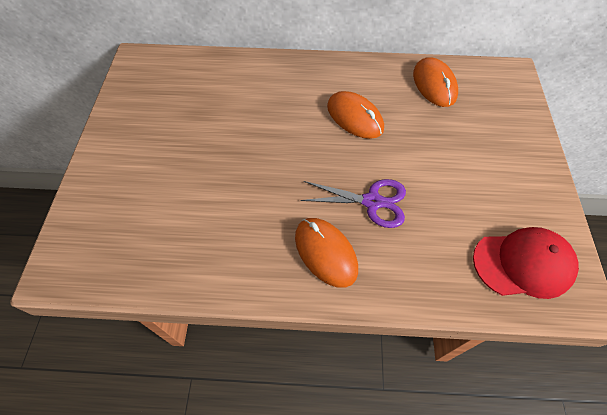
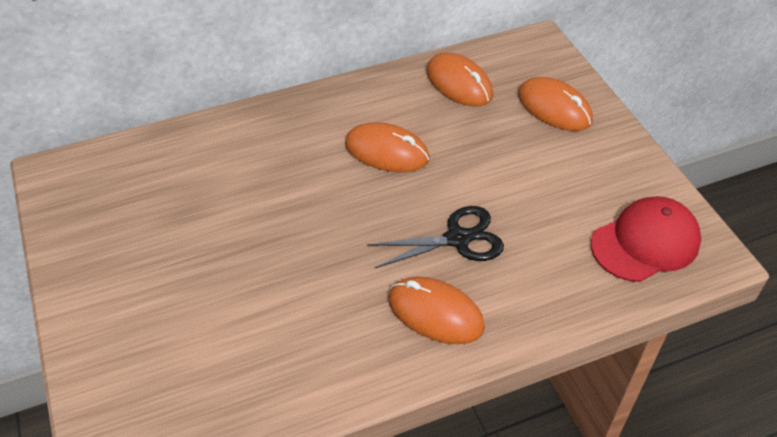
camera: 25 degrees left, 10 degrees down
purple scissors [300,179,406,228] -> black scissors [367,206,504,268]
none -> orange mouse [518,77,593,131]

